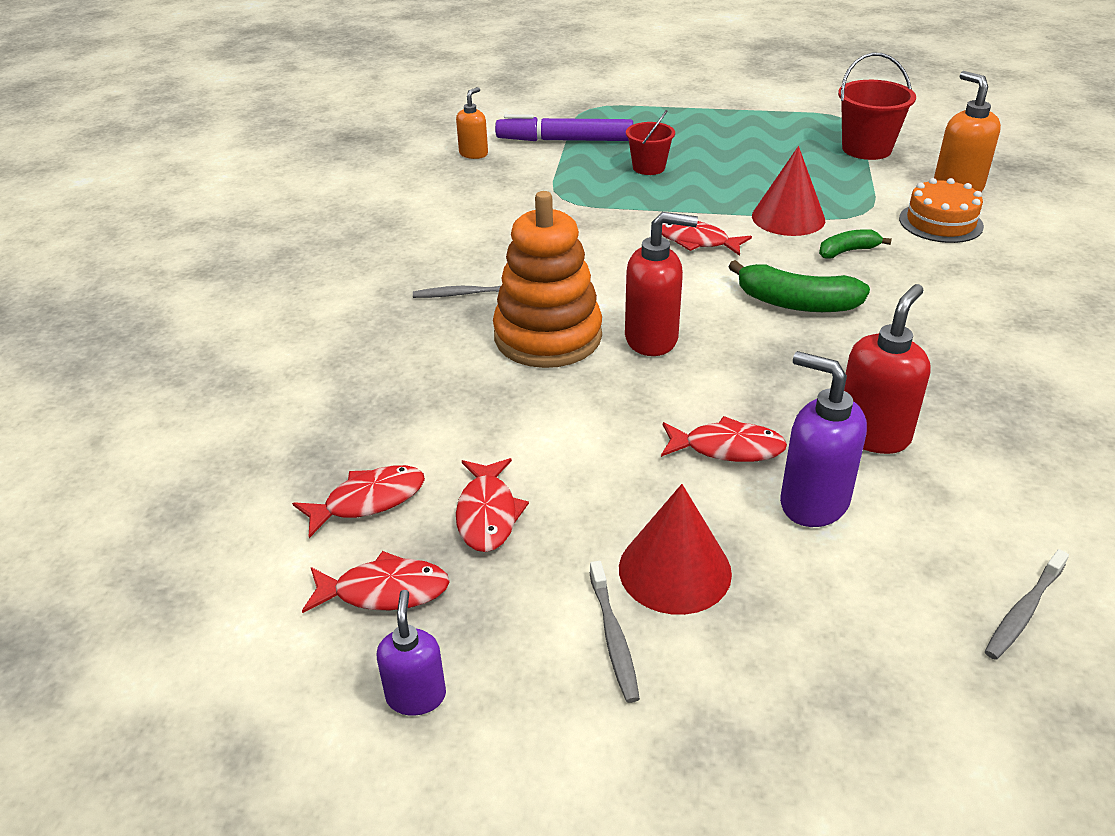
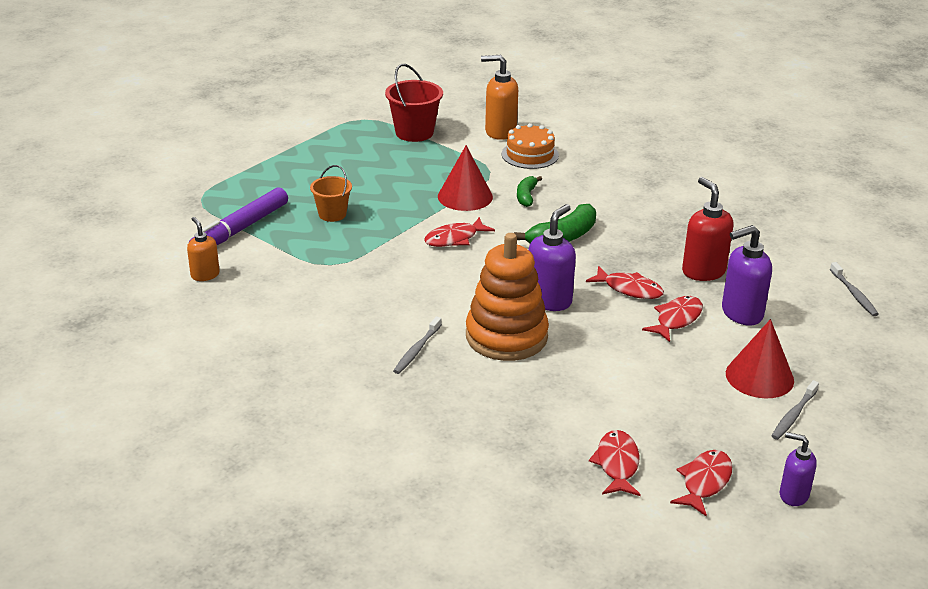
camera: 60 degrees left, 5 degrees down
red fish [456,458,529,552] -> red fish moved to [586,266,664,299]
grey toothbrush [589,561,640,703] -> grey toothbrush turned 105 degrees clockwise [772,380,819,440]
red soap dispenser [625,212,698,356] -> purple soap dispenser [528,204,576,311]
red bucket [626,110,675,175] -> orange bucket [310,165,352,222]

